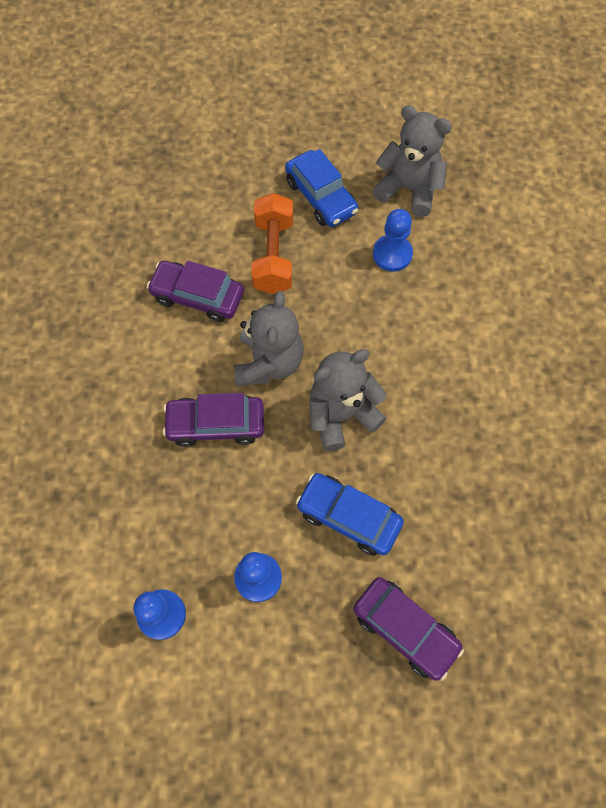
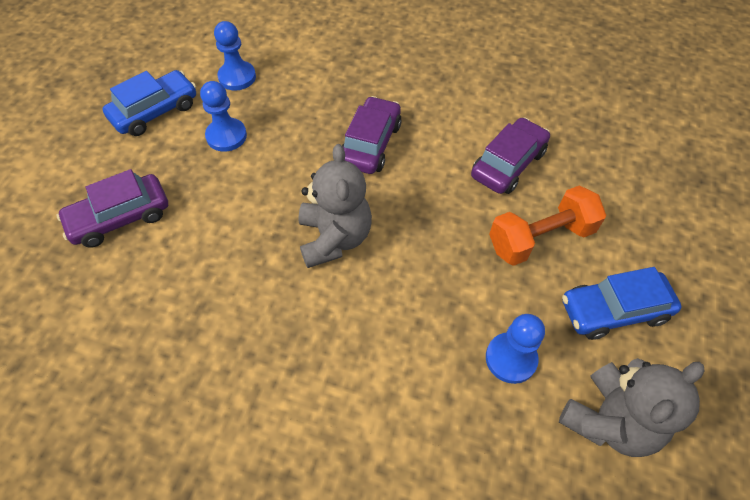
camera: 110 degrees right, 10 degrees down
grey teddy bear [234,291,304,386] -> none
orange dumbbell [251,193,293,294] -> orange dumbbell turned 45 degrees counterclockwise [489,186,606,266]
blue car [296,473,404,556] -> blue car moved to [102,70,196,136]

